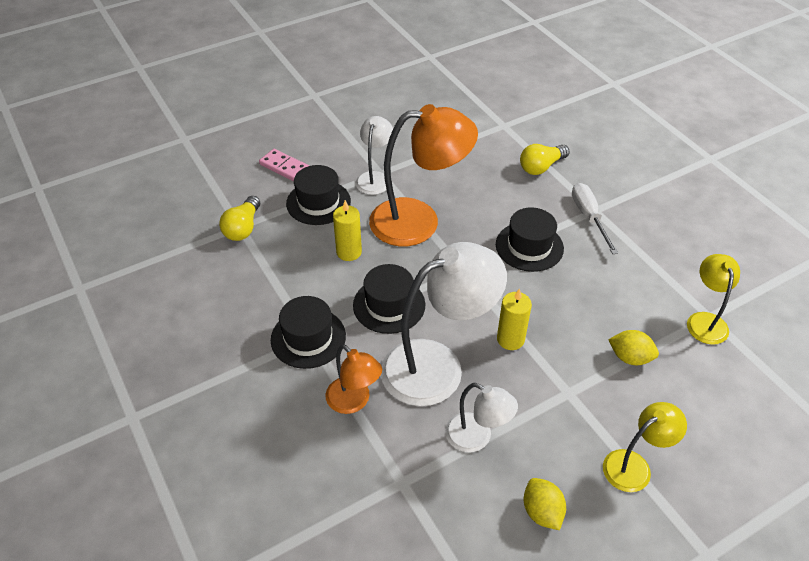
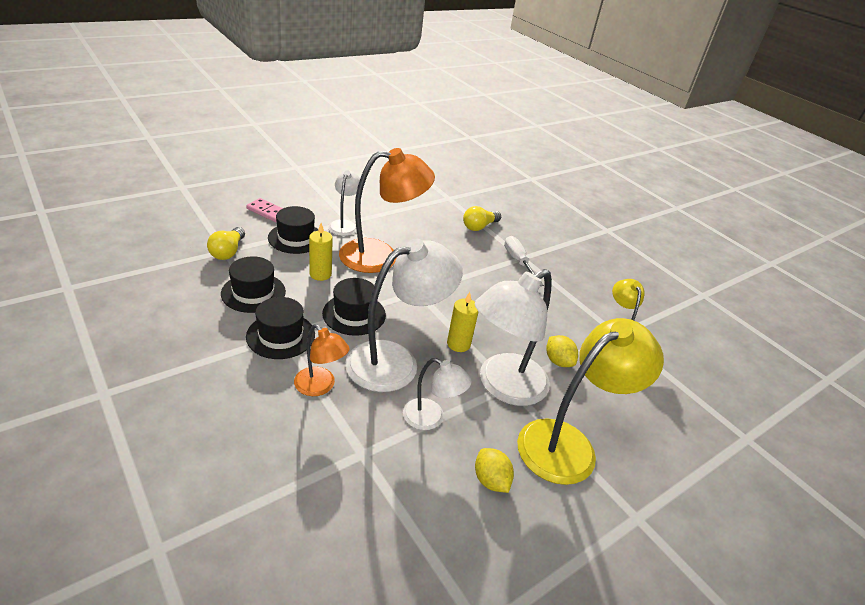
camera: 10 degrees left, 10 degrees down
black hat [496,208,564,272] -> black hat moved to [221,256,286,313]
yellow lamp [603,402,687,492] -> yellow lamp [517,318,664,485], size x1.88
yellow lemon [608,330,659,365] -> yellow lemon turned 45 degrees clockwise [546,335,578,367]
none -> white lamp [475,269,552,406]

